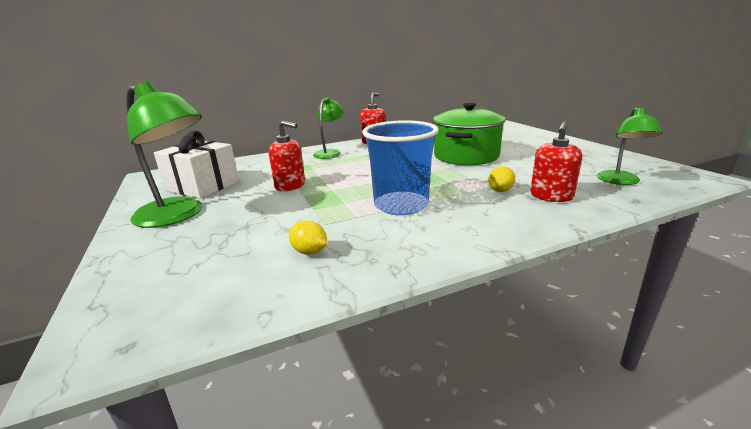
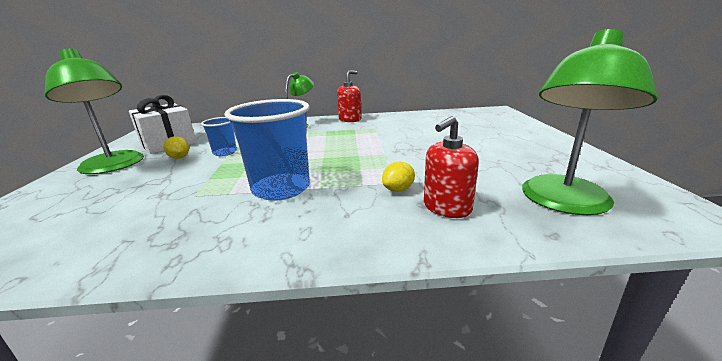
camera: 20 degrees right, 0 degrees up
red soap dispenser [269,121,305,191] -> blue cup [201,117,237,156]
yellow lemon [289,221,327,255] -> yellow lemon moved to [164,136,189,159]
green pot [433,103,506,165] -> none
green lamp [597,107,663,185] -> green lamp [522,29,658,215], size x1.62

